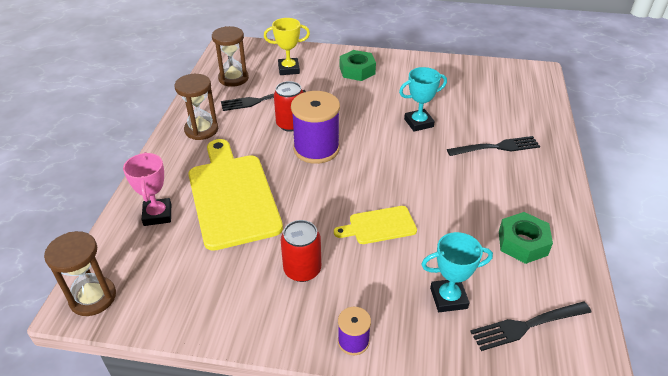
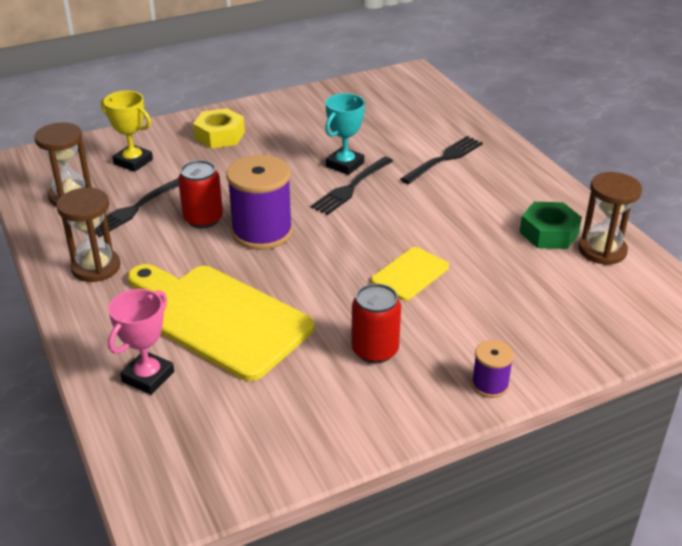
camera: 35 degrees left, 5 degrees down
brown hourglass [44,231,116,316] -> brown hourglass moved to [579,172,642,265]
pink trophy [123,152,171,226] -> pink trophy turned 75 degrees clockwise [108,289,174,395]
yellow trophy [264,18,310,75] -> yellow trophy turned 75 degrees clockwise [101,91,153,172]
green nut [340,50,376,81] -> yellow nut [193,108,245,148]
turquoise trophy [421,232,493,312] -> none
black fork [470,302,591,351] -> black fork moved to [311,157,393,215]

